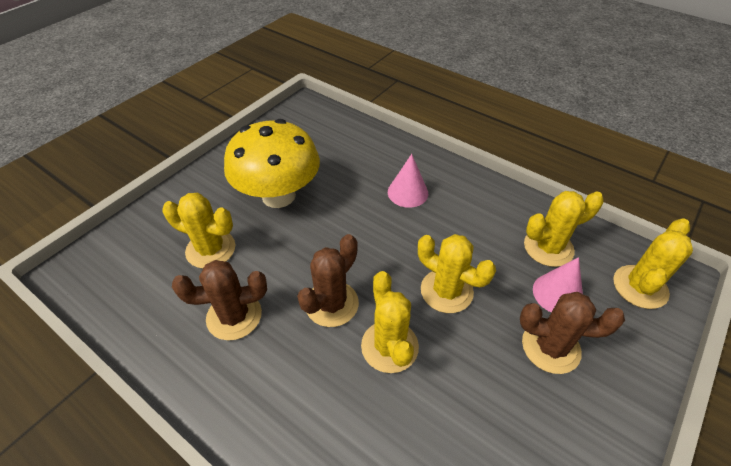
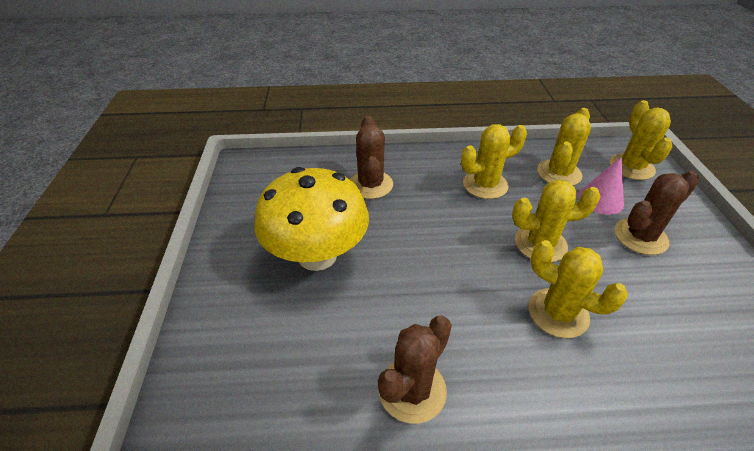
camera: 40 degrees left, 5 degrees down
yellow cactus [162,193,235,268] -> yellow cactus moved to [461,124,527,199]
brown cactus [297,234,359,327] -> brown cactus moved to [350,116,393,199]
pink cone [388,154,428,208] -> none

